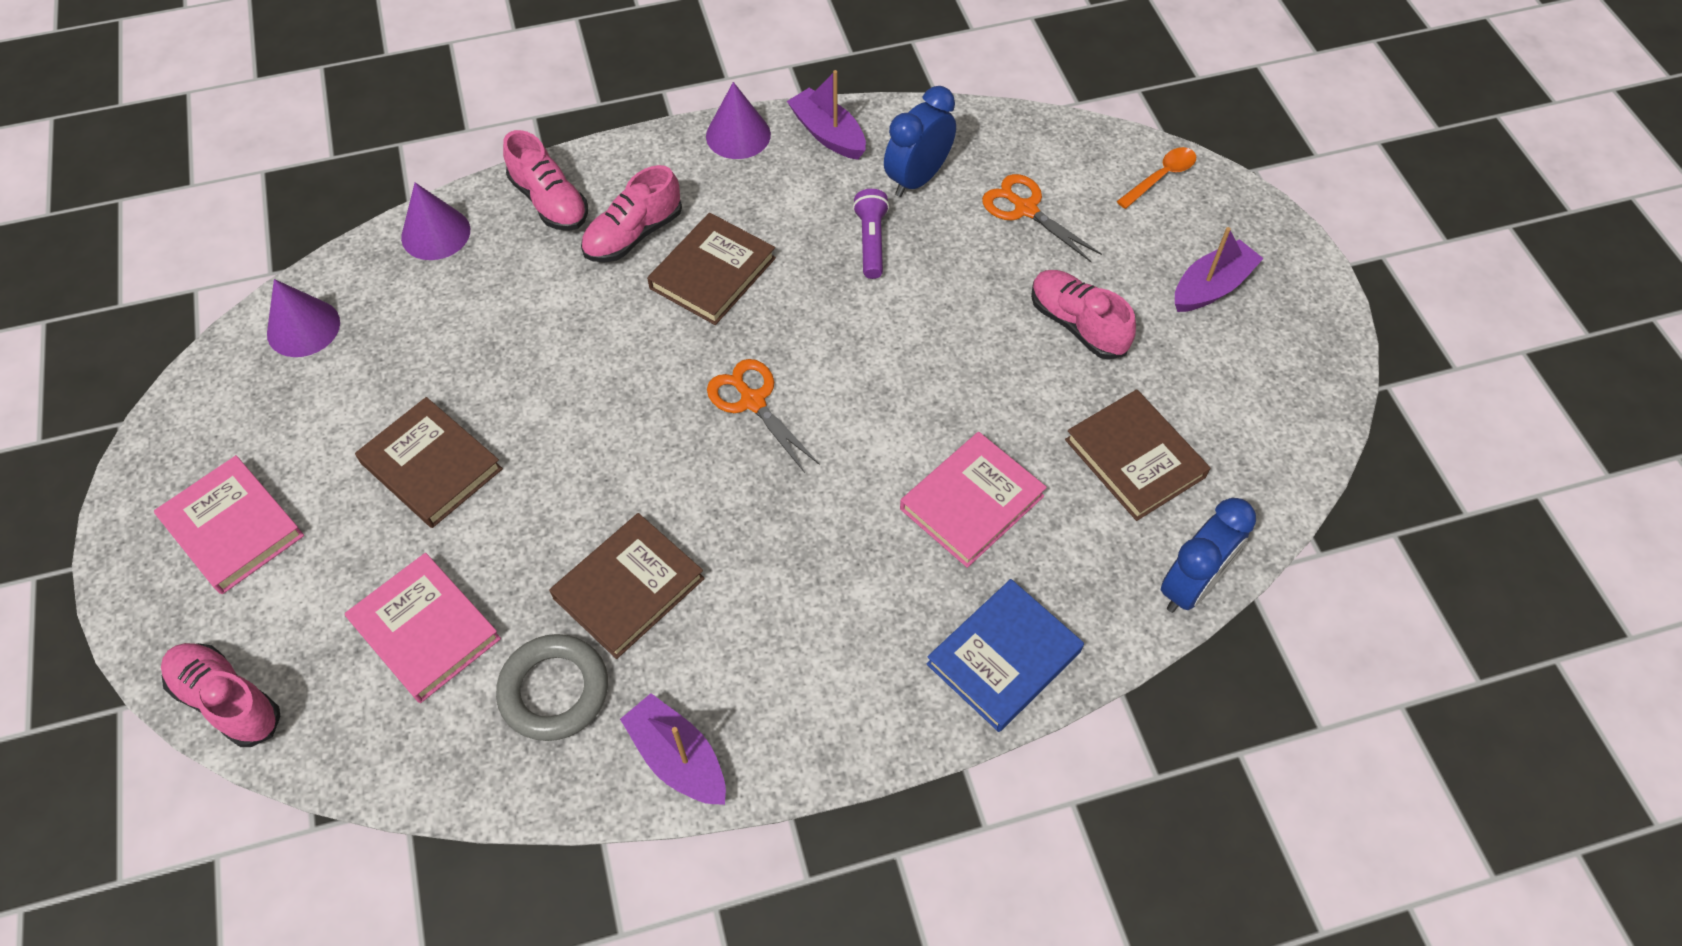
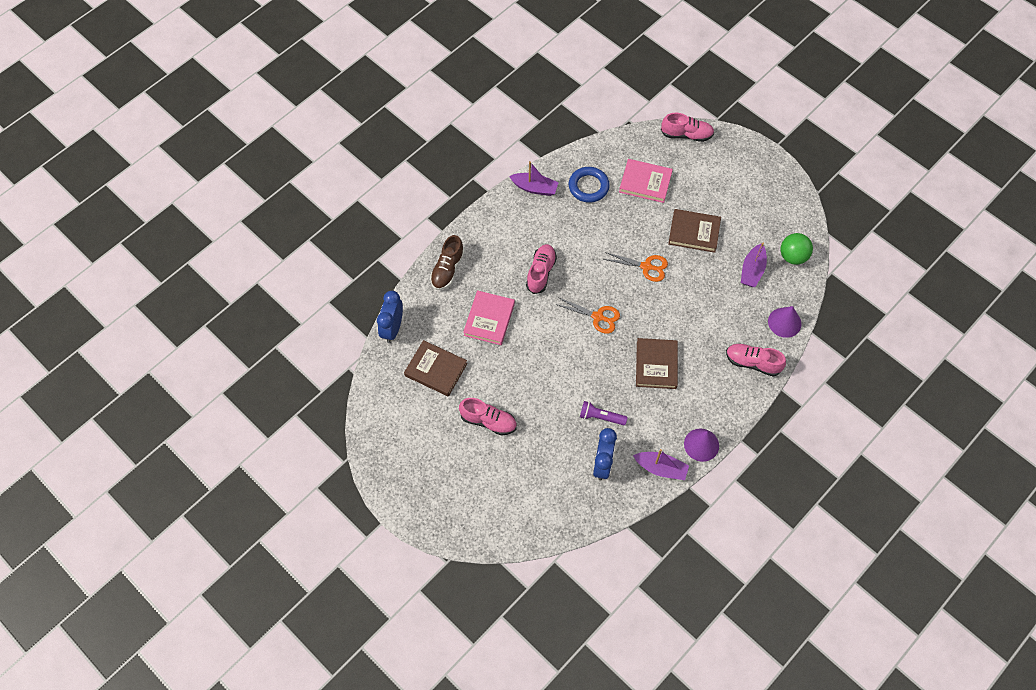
camera: 150 degrees right, 5 degrees up
pink book [154,455,304,594] -> none
purple cone [267,279,340,357] -> green ball [781,233,813,265]
grey ring [496,634,608,741] -> blue ring [569,167,610,203]
brown book [549,513,705,659] -> none
pink shoe [581,165,682,262] -> pink shoe moved to [526,244,557,294]
purple flashlight [853,189,889,279] -> purple flashlight turned 135 degrees clockwise [580,401,628,425]
blue book [926,579,1084,732] -> brown shoe [430,235,464,290]
orange scissors [982,174,1102,262] -> orange scissors moved to [603,252,668,282]
orange spoon [1117,147,1196,209] -> none
purple boat [1175,227,1264,312] -> purple boat moved to [741,242,767,287]

